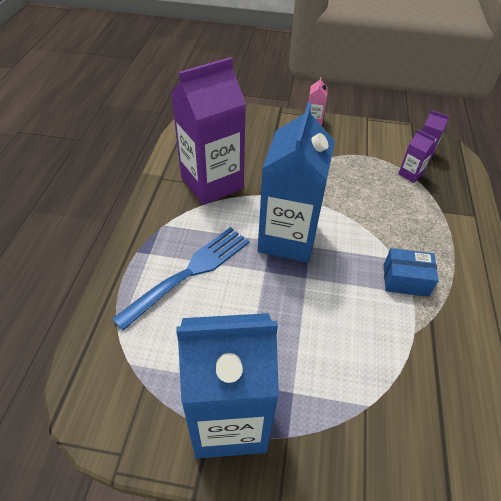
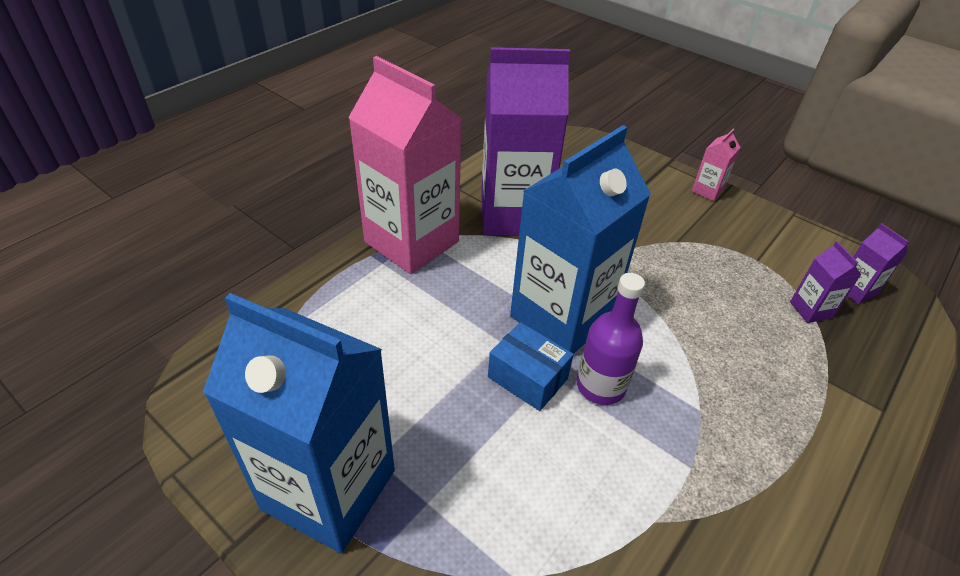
camera: 30 degrees right, 5 degrees down
blue fork [112,227,249,331] -> none
blue box [384,248,439,297] -> blue box moved to [488,322,574,411]
none -> pink carton [348,56,462,274]
none -> purple bottle [577,273,645,405]

